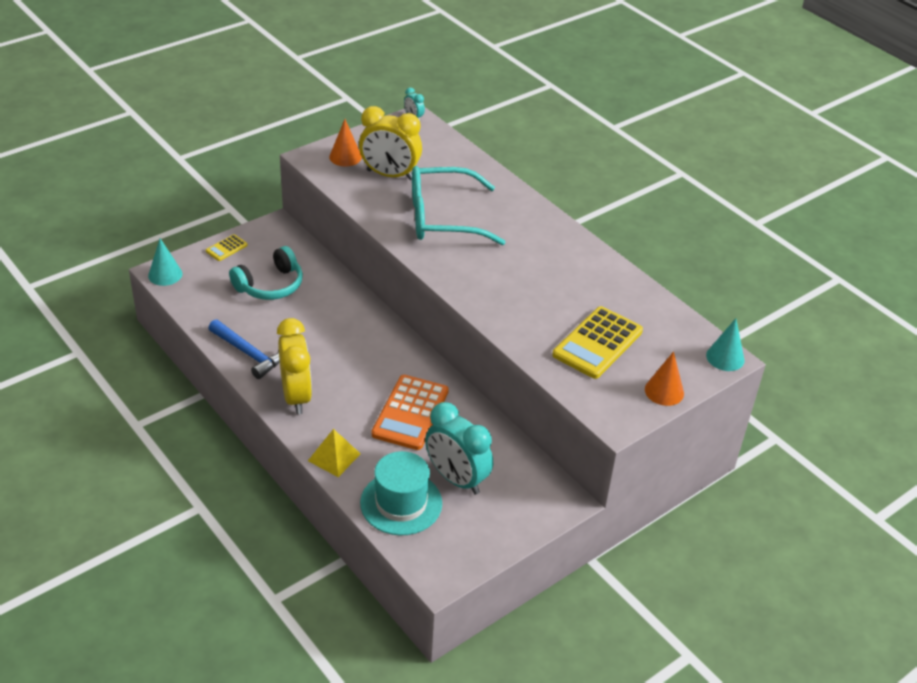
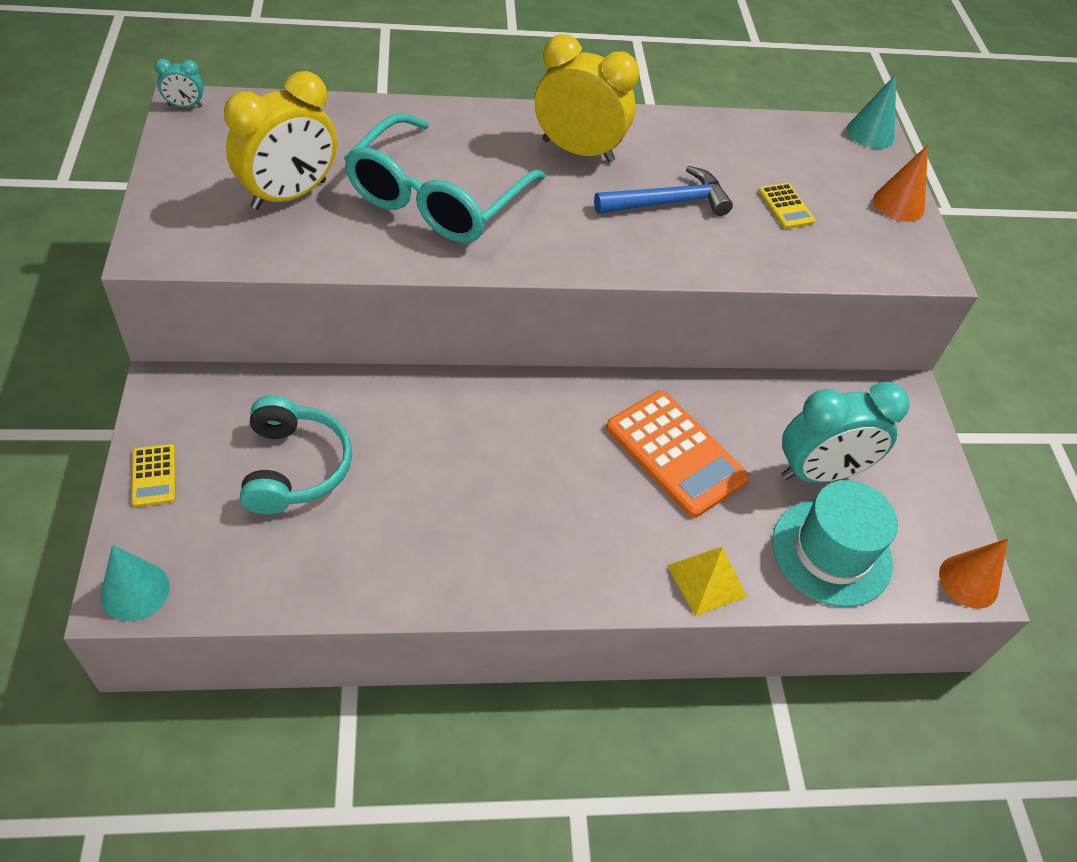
camera: 60 degrees left, 10 degrees up
blue hammer [208,319,280,379] -> blue hammer moved to [594,166,733,216]
yellow clock [277,318,312,414] -> yellow clock moved to [535,34,639,162]
orange cone [329,119,362,167] -> orange cone moved to [939,539,1008,608]
yellow calculator [552,306,643,379] -> yellow calculator [758,183,816,229], size x0.48

